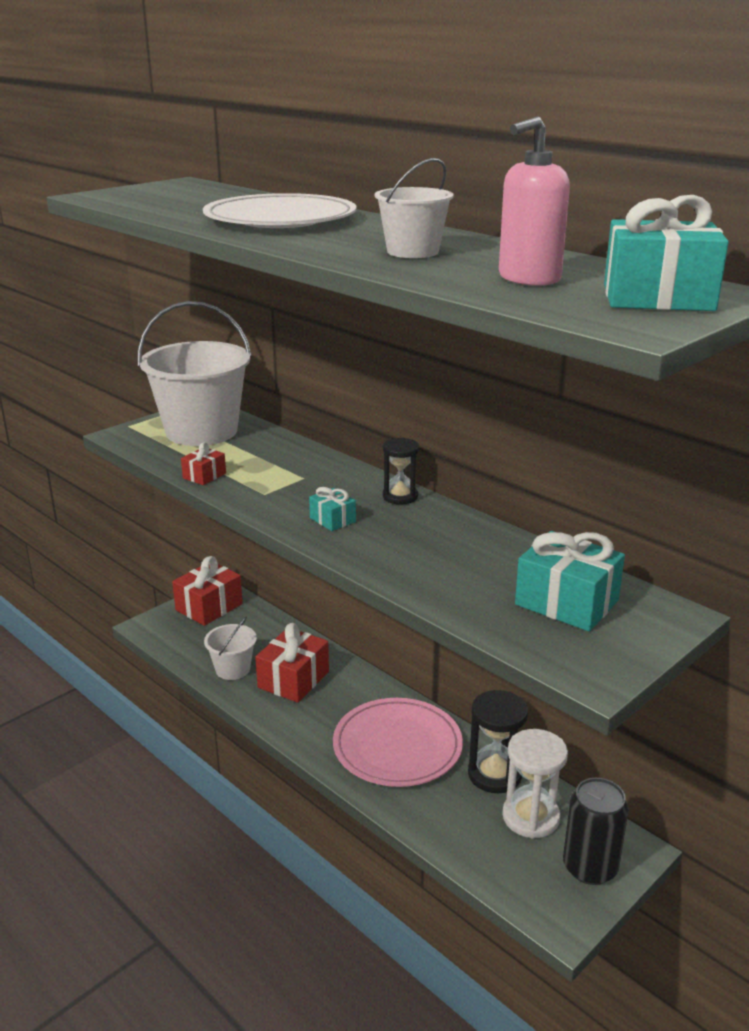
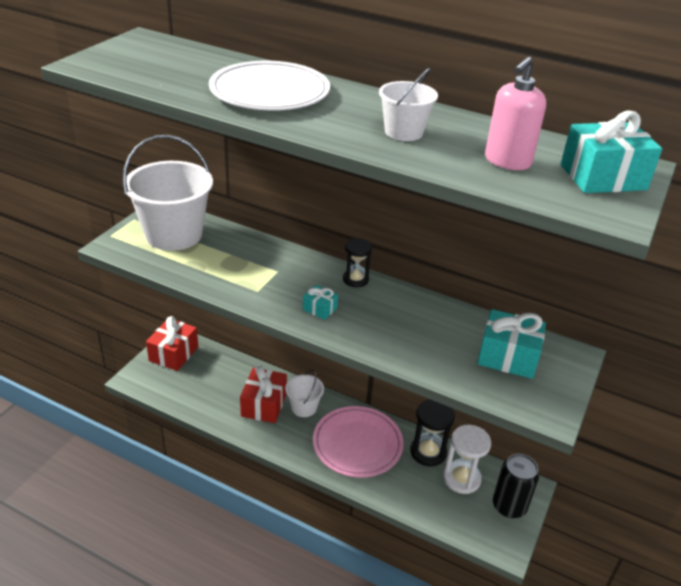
camera: 20 degrees left, 10 degrees up
red gift [181,442,226,485] -> none
white bucket [204,617,257,680] -> white bucket moved to [285,370,324,417]

